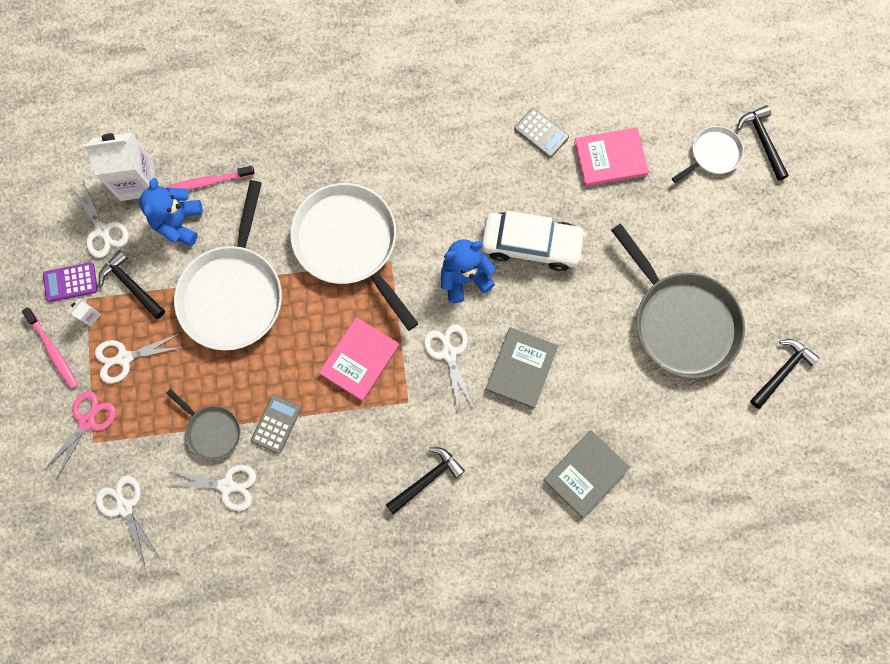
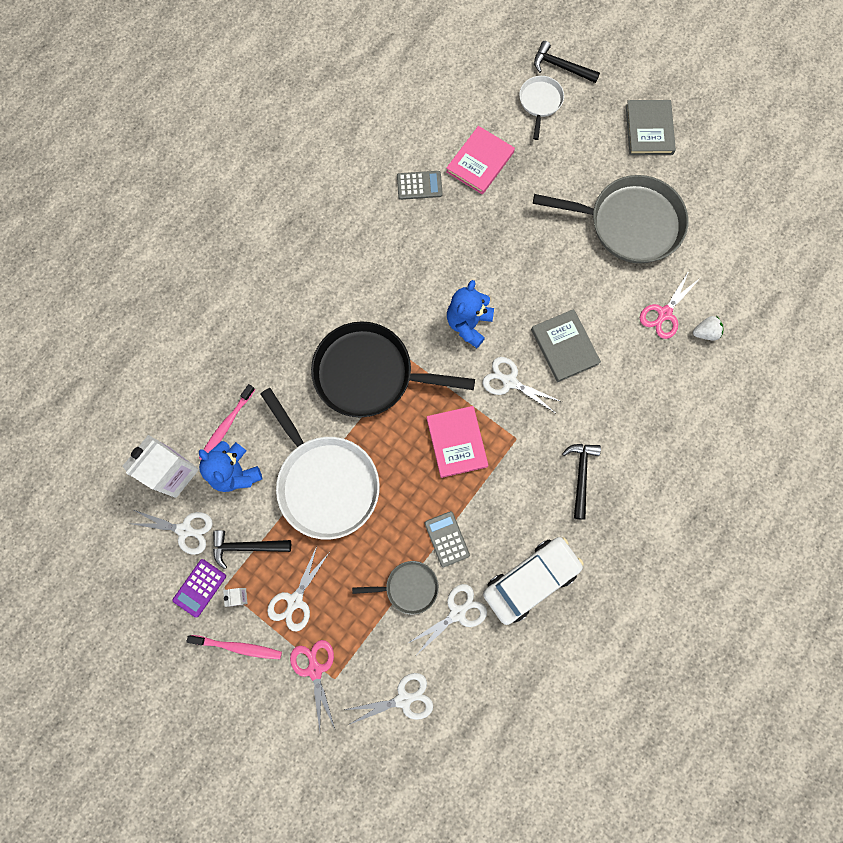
camera: 45 degrees left, 0 degrees up
white scissors [95,476,160,566] -> white scissors turned 150 degrees clockwise [344,673,433,725]
white pan [290,183,419,331] -> black pan [311,321,475,417]
white car [482,211,586,271] -> white car moved to [483,537,584,625]
grey book [543,430,630,518] -> grey book moved to [626,100,676,155]
black hammer [750,339,820,409] -> none
none -> pink scissors [640,271,700,339]
none -> white strawberry [693,316,723,340]

